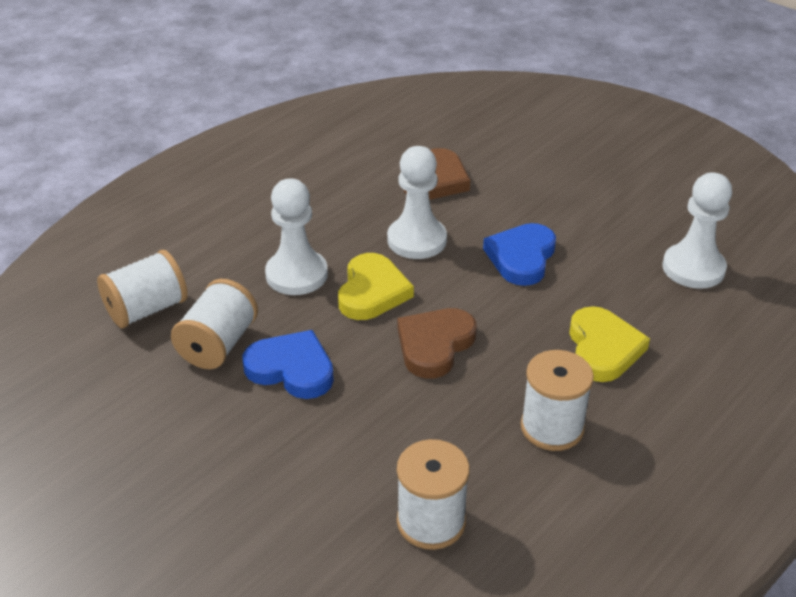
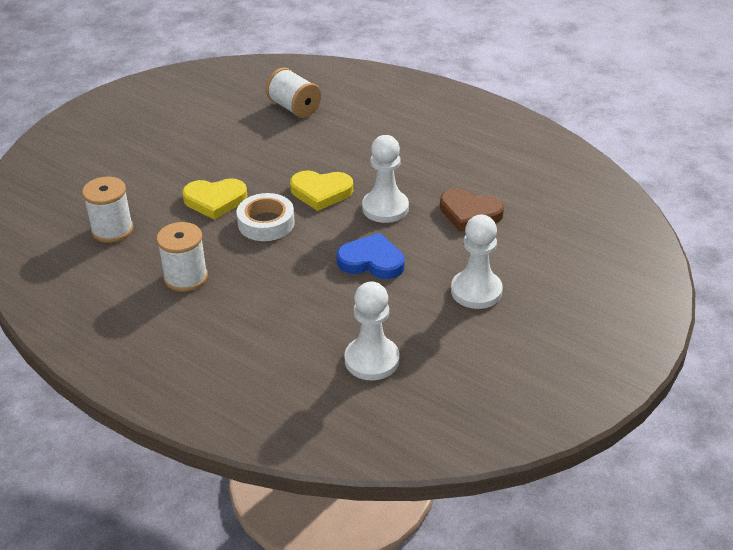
camera: 85 degrees right, 0 degrees up
white spool [171,279,258,369] -> none
blue heart [242,330,334,399] -> none
white pawn [265,178,328,295] -> white pawn moved to [451,215,503,309]
brown heart [398,308,477,379] -> white tape [237,193,295,241]
yellow heart [569,306,650,382] -> yellow heart moved to [182,178,247,220]

